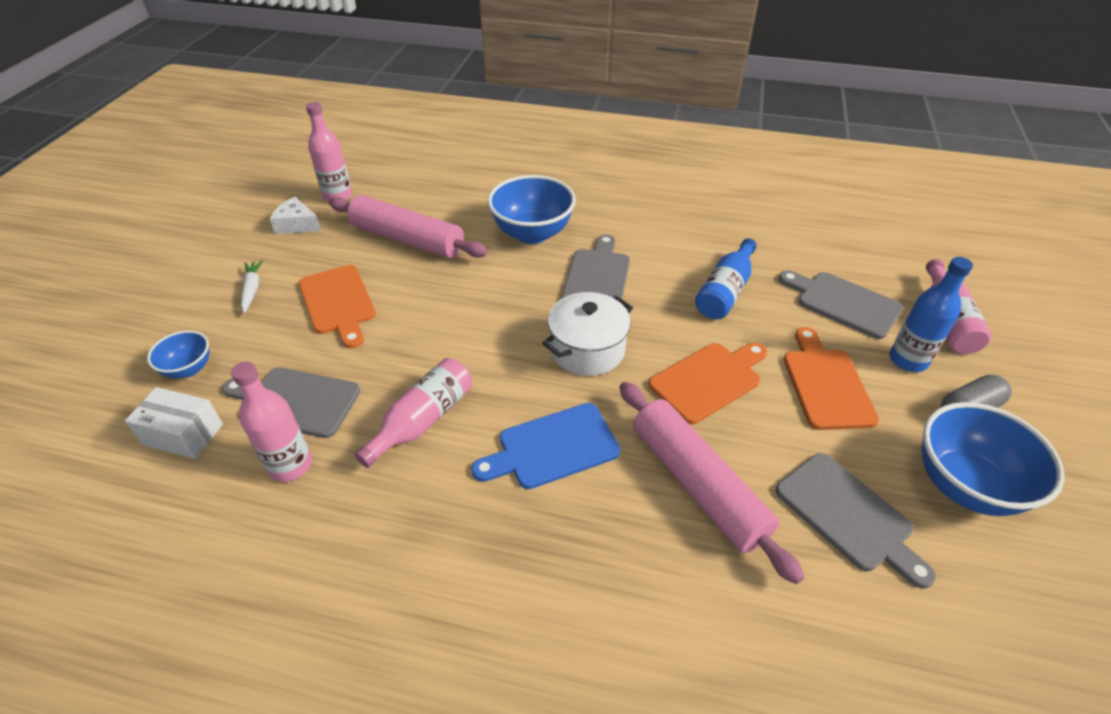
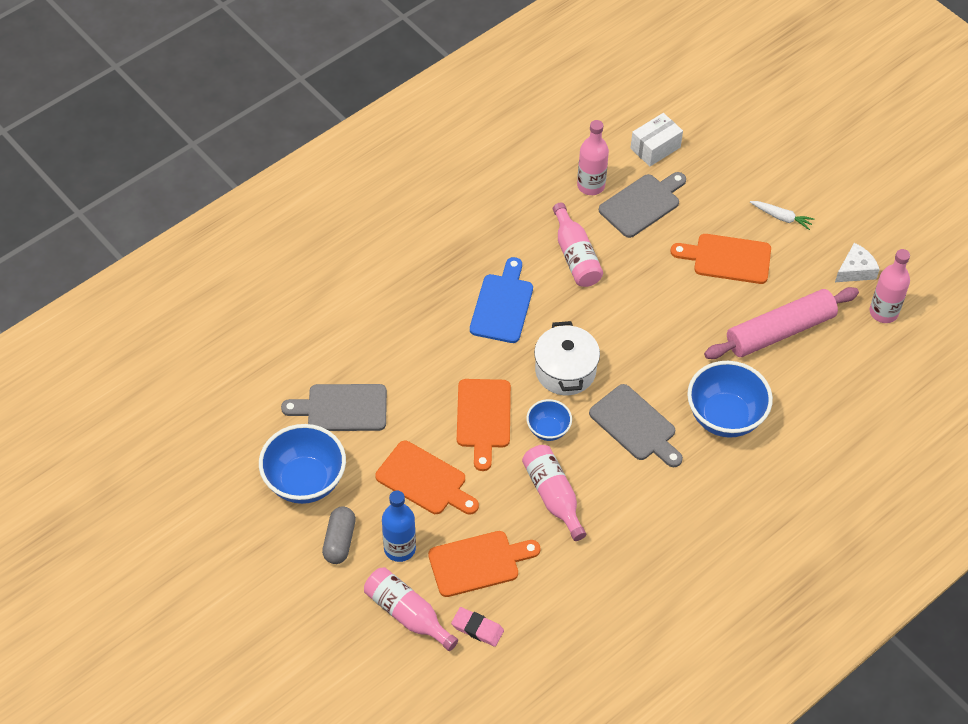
camera: 125 degrees right, 10 degrees up
blue bowl [147,330,209,379] -> blue bowl moved to [526,399,572,441]
pink rolling pin [620,382,805,584] -> none
blue bottle [695,238,757,319] -> pink bottle [522,445,586,541]
grey cutting board [778,270,903,339] -> orange cutting board [428,531,540,597]
none -> pink eraser [451,607,504,647]

